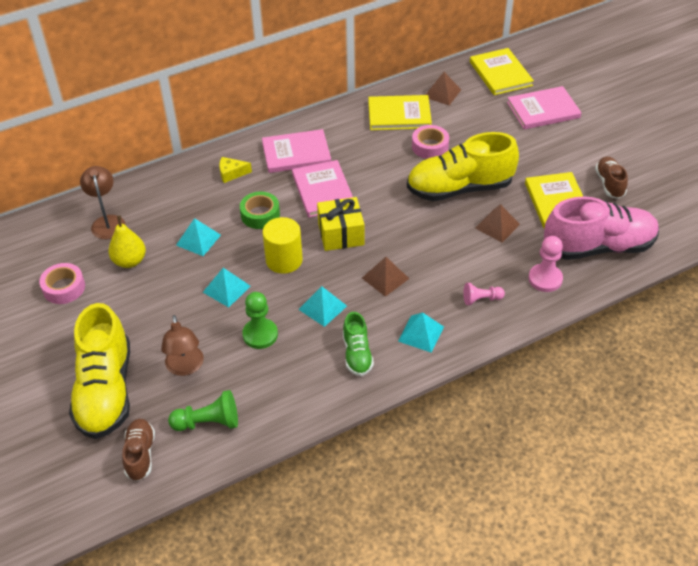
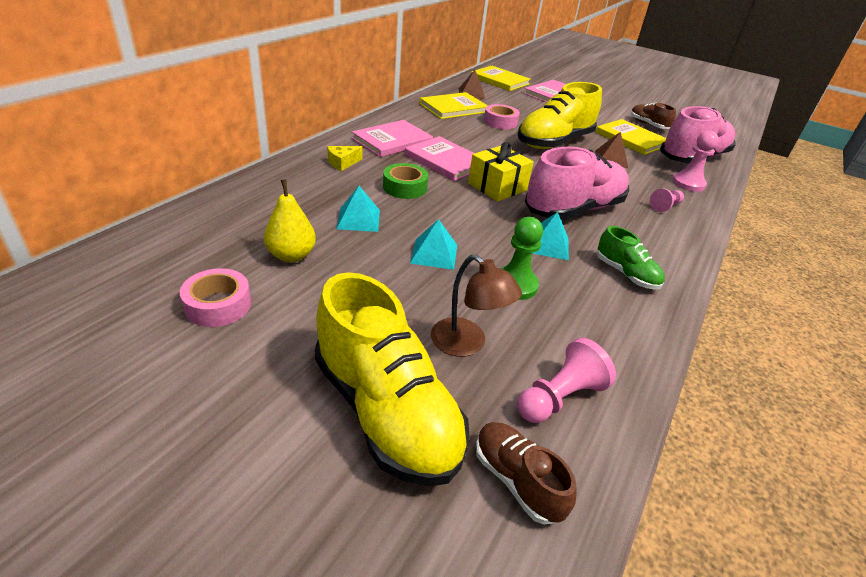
camera: 35 degrees left, 10 degrees down
brown lamp [80,166,126,239] -> none
green pawn [168,390,238,431] -> pink pawn [517,338,616,423]
yellow cylinder [263,217,303,274] -> none
brown pyramid [362,257,409,297] -> pink shoe [525,147,629,220]
turquoise pyramid [398,312,444,353] -> none

